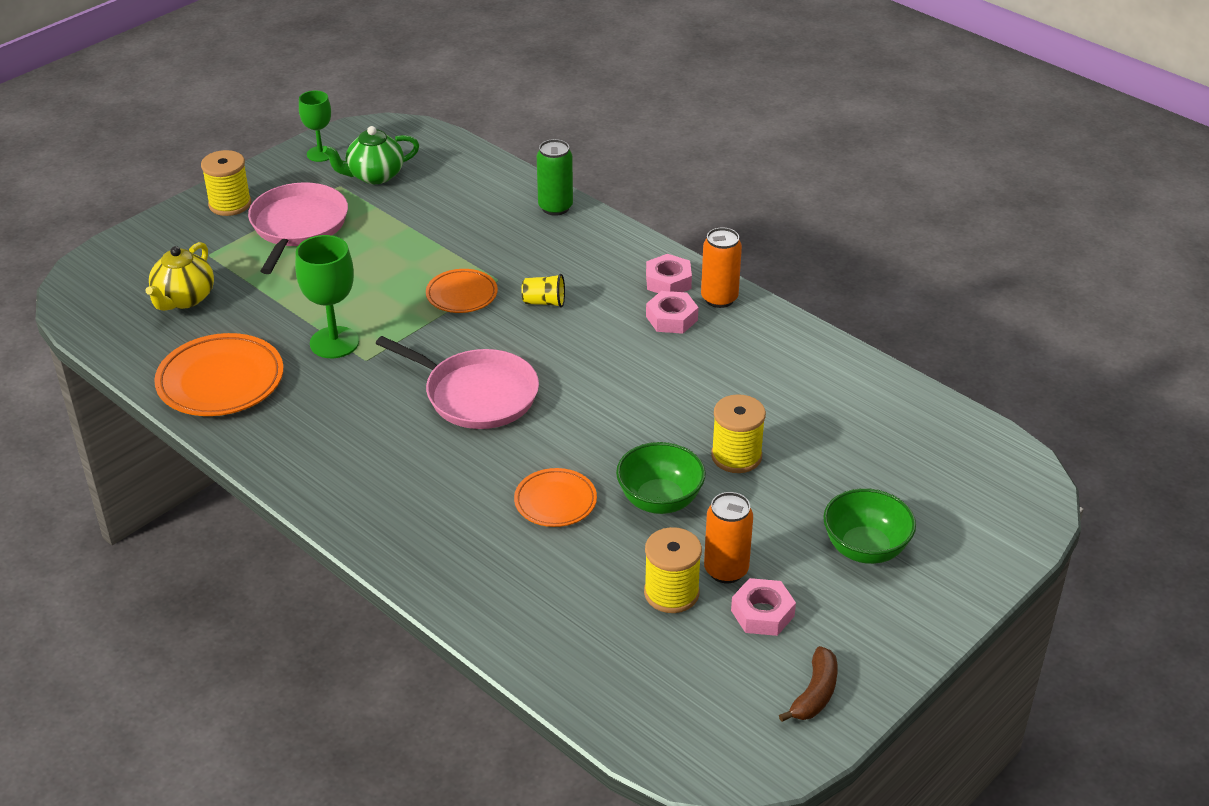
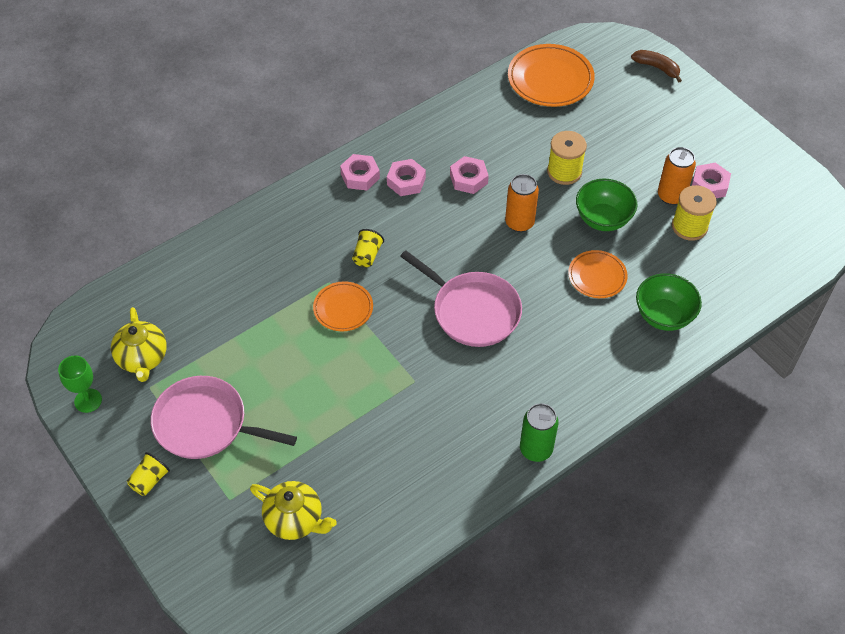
camera: 80 degrees left, 15 degrees up
orange plate [154,333,284,416] -> orange plate moved to [508,44,595,107]
yellow spool [201,150,251,216] -> yellow cup [127,452,170,496]
green goblet [295,235,359,358] -> none
green teapot [323,126,419,184] -> yellow teapot [111,307,167,382]
pink pan [376,336,539,429] -> pink pan turned 90 degrees clockwise [400,250,522,347]
green can [537,139,573,216] -> green can moved to [520,403,559,462]
orange can [701,228,742,308] -> orange can moved to [505,174,539,232]
brown banana [779,646,838,722] -> brown banana moved to [631,50,682,83]
green bowl [823,488,916,564] -> green bowl moved to [636,273,702,331]
none -> pink nut [450,156,489,194]

